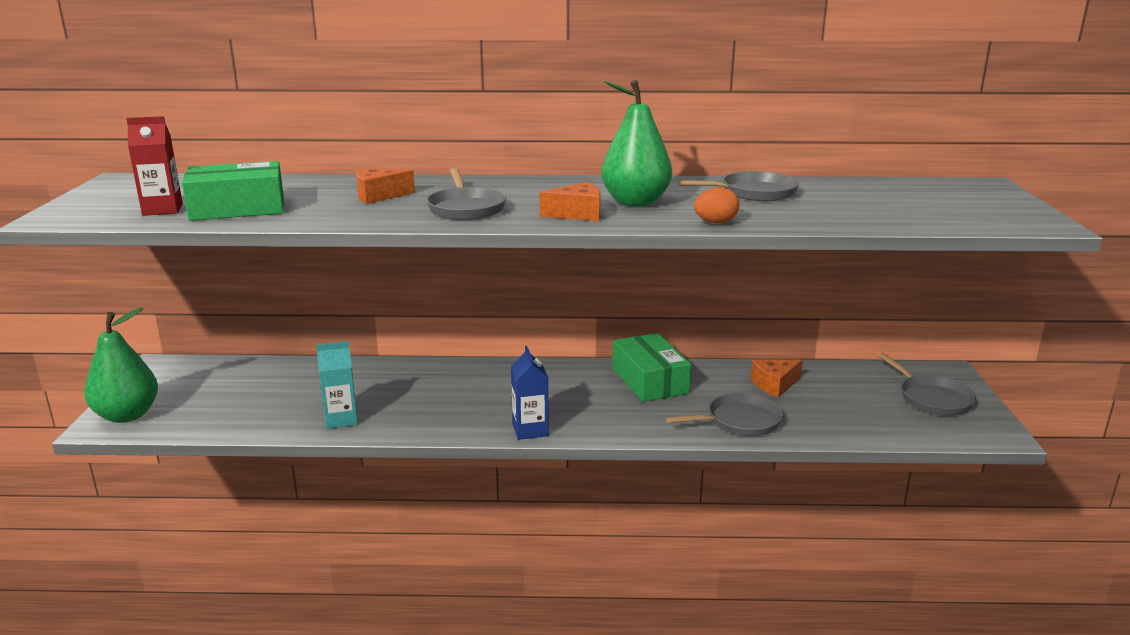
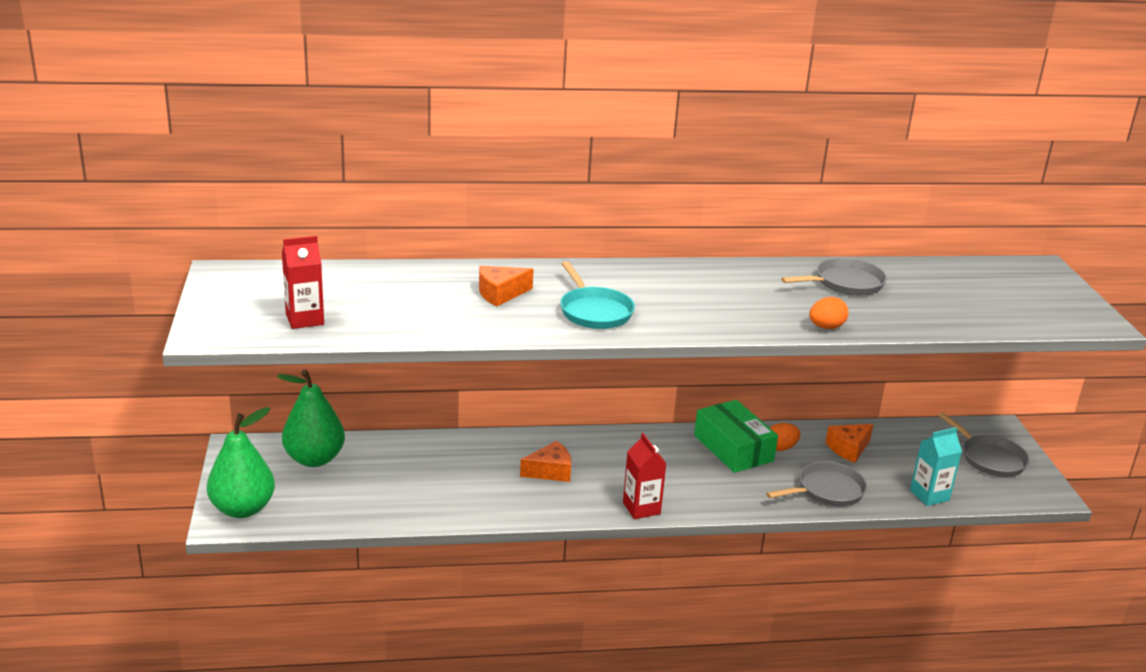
camera: 10 degrees left, 5 degrees up
green box [182,161,284,221] -> none
turquoise carton [316,341,358,429] -> turquoise carton moved to [910,427,962,506]
grey pan [426,168,507,220] -> turquoise pan [560,261,635,329]
blue carton [511,346,549,440] -> red carton [623,433,666,519]
orange cheese [539,182,601,221] -> orange cheese moved to [520,441,571,482]
green pear [601,80,672,206] -> green pear moved to [277,369,345,467]
none -> orange egg [770,423,800,451]

